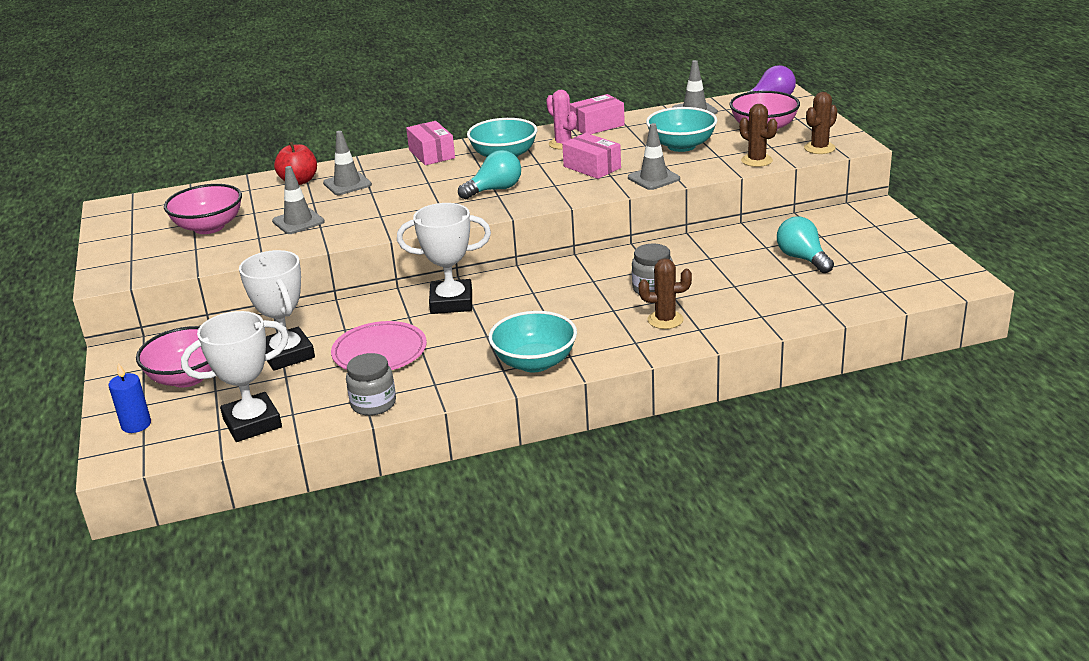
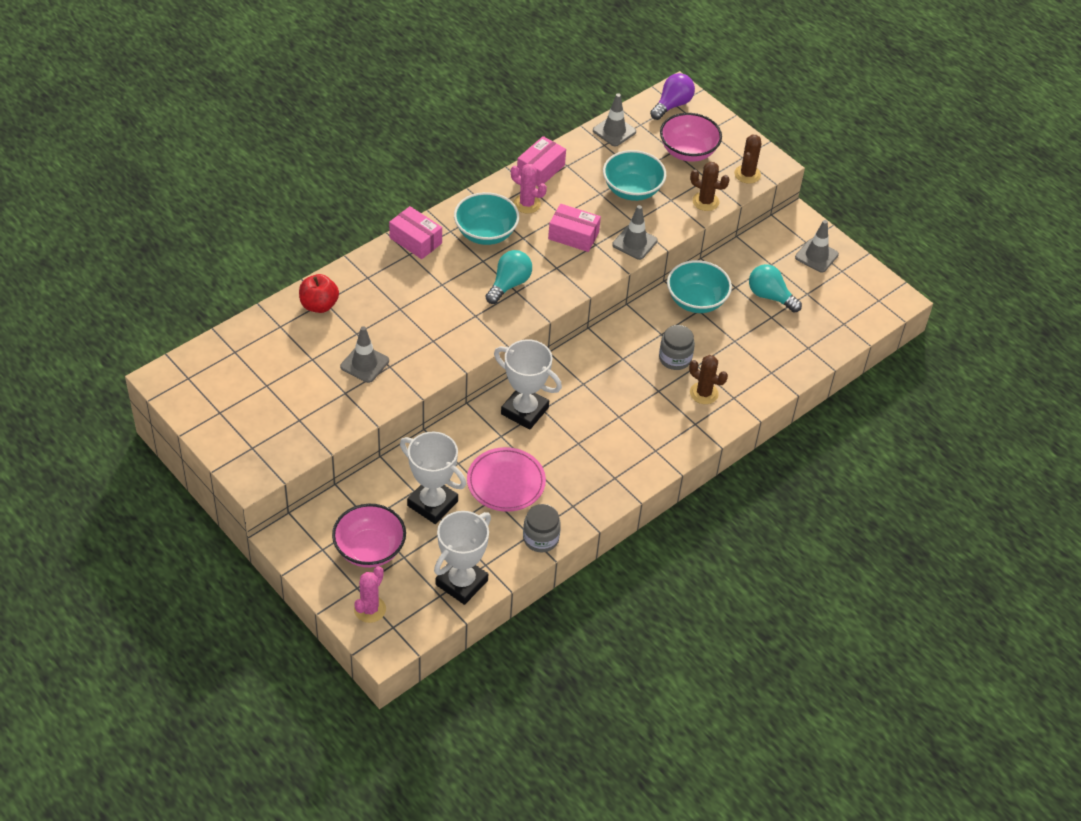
camera: 30 degrees left, 20 degrees up
blue candle [109,363,151,433] -> pink cactus [354,566,386,623]
pink bowl [164,184,242,234] -> none
grey traffic cone [323,131,372,195] -> grey traffic cone moved to [795,220,839,273]
white trophy [397,203,491,314] -> white trophy turned 60 degrees clockwise [494,339,562,430]
turquoise bowl [489,311,577,372] -> turquoise bowl moved to [667,260,732,313]
brown cactus [638,258,692,329] -> brown cactus turned 60 degrees clockwise [689,355,728,404]

